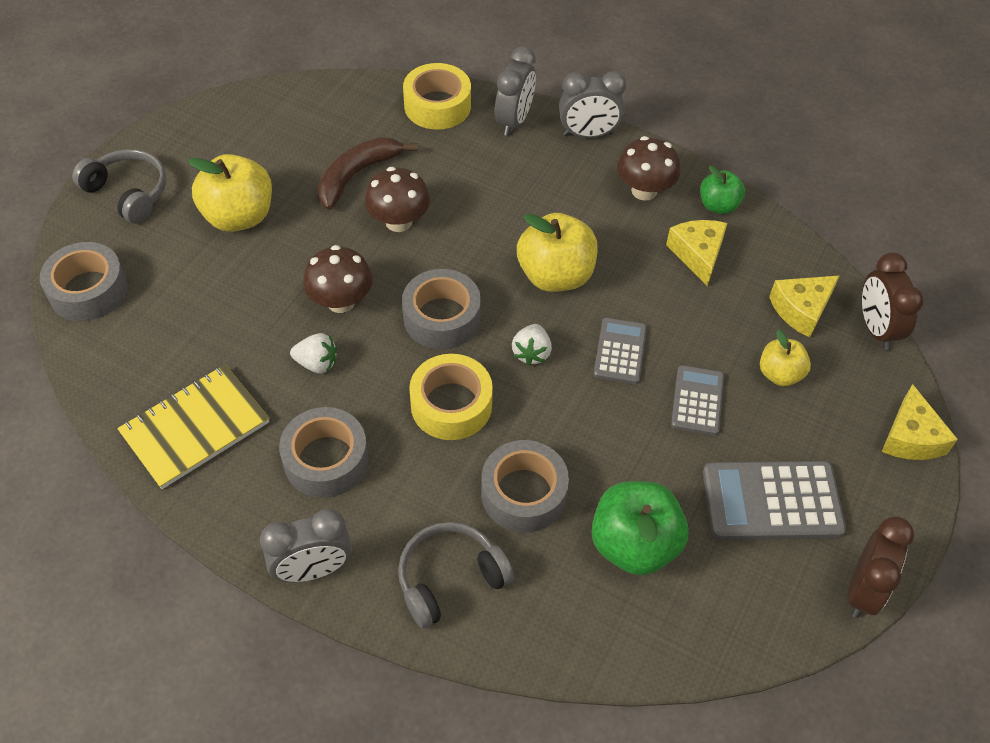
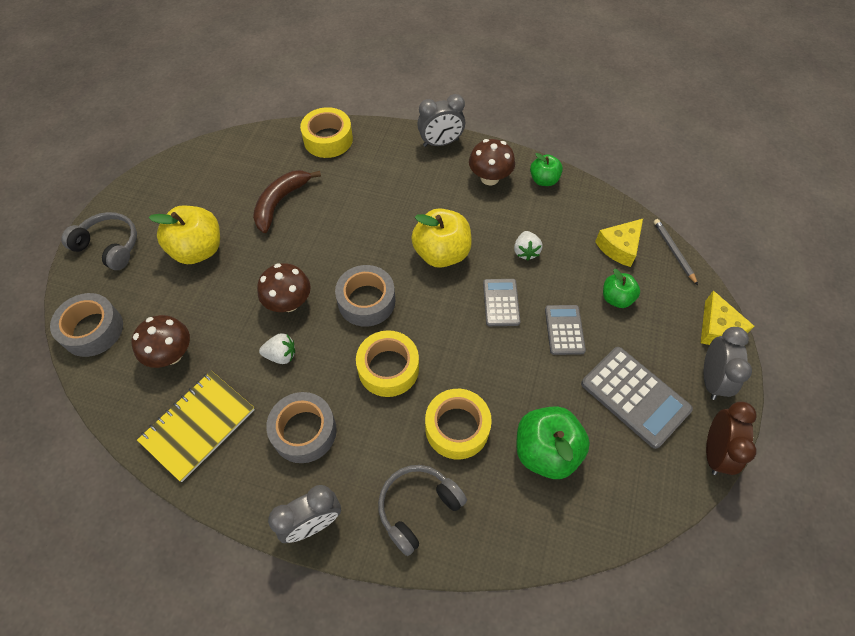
camera: 10 degrees left, 5 degrees up
brown mushroom [364,167,430,232] -> brown mushroom moved to [131,315,190,368]
grey tape [481,440,569,533] -> yellow tape [425,389,492,460]
grey clock [495,46,536,136] -> grey clock moved to [704,327,752,400]
white strawberry [512,324,552,366] -> white strawberry moved to [514,231,543,261]
yellow cheese [666,220,727,286] -> none
grey calculator [703,461,846,540] -> grey calculator turned 120 degrees counterclockwise [581,347,693,449]
yellow apple [760,330,811,386] -> green apple [603,269,640,308]
brown clock [862,252,924,351] -> grey pencil [654,219,698,285]

